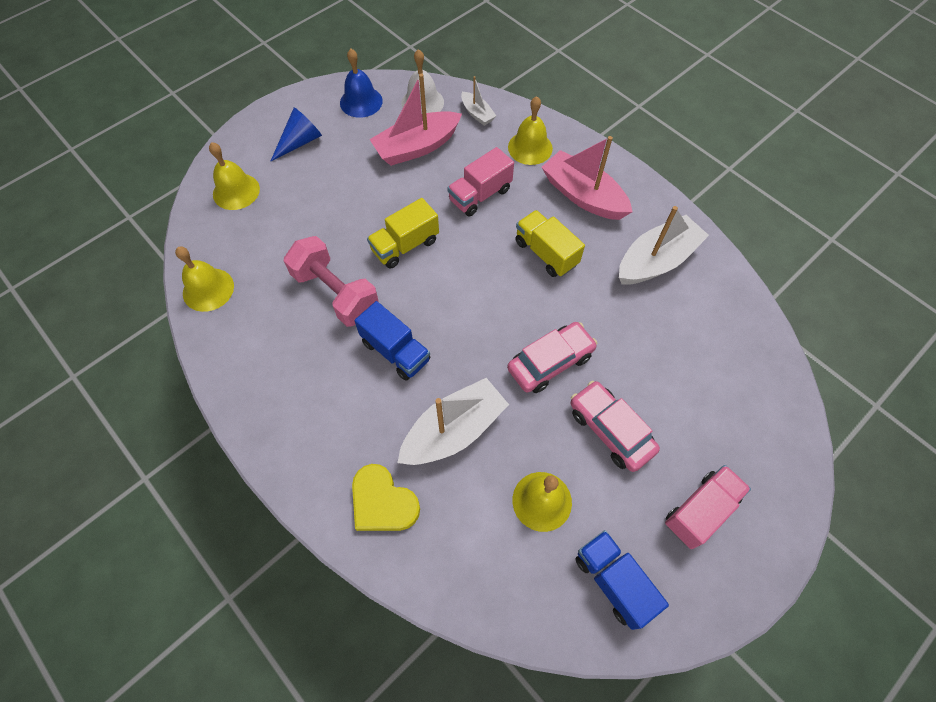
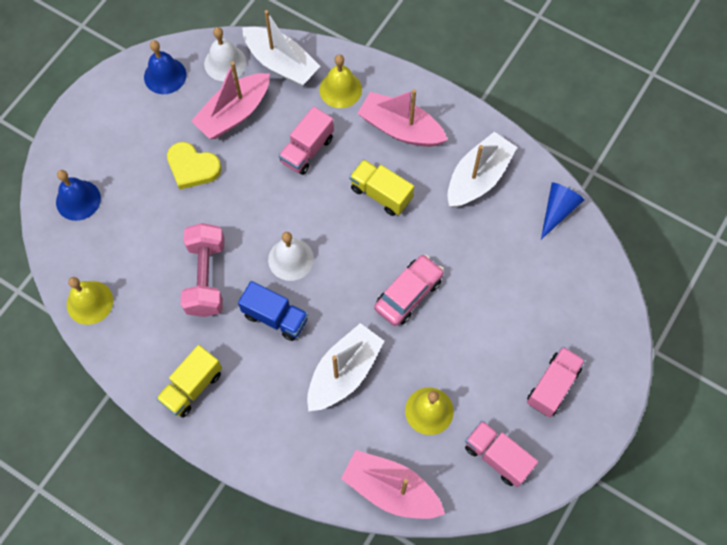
camera: 15 degrees left, 5 degrees up
yellow bell [209,142,260,210] -> blue bell [56,170,101,221]
blue cone [271,107,322,161] -> blue cone moved to [541,182,584,239]
pink dumbbell [284,236,379,327] -> pink dumbbell turned 60 degrees clockwise [181,223,225,317]
yellow heart [352,464,420,531] -> yellow heart moved to [167,142,221,190]
yellow truck [367,198,439,269] -> yellow truck moved to [156,345,222,418]
white boat [461,76,496,126] -> white boat [242,10,321,86], size x1.95
pink car [571,381,660,472] -> none
blue truck [575,530,669,630] -> pink truck [465,420,538,487]
none -> white bell [268,232,314,281]
none -> pink boat [341,450,445,519]

